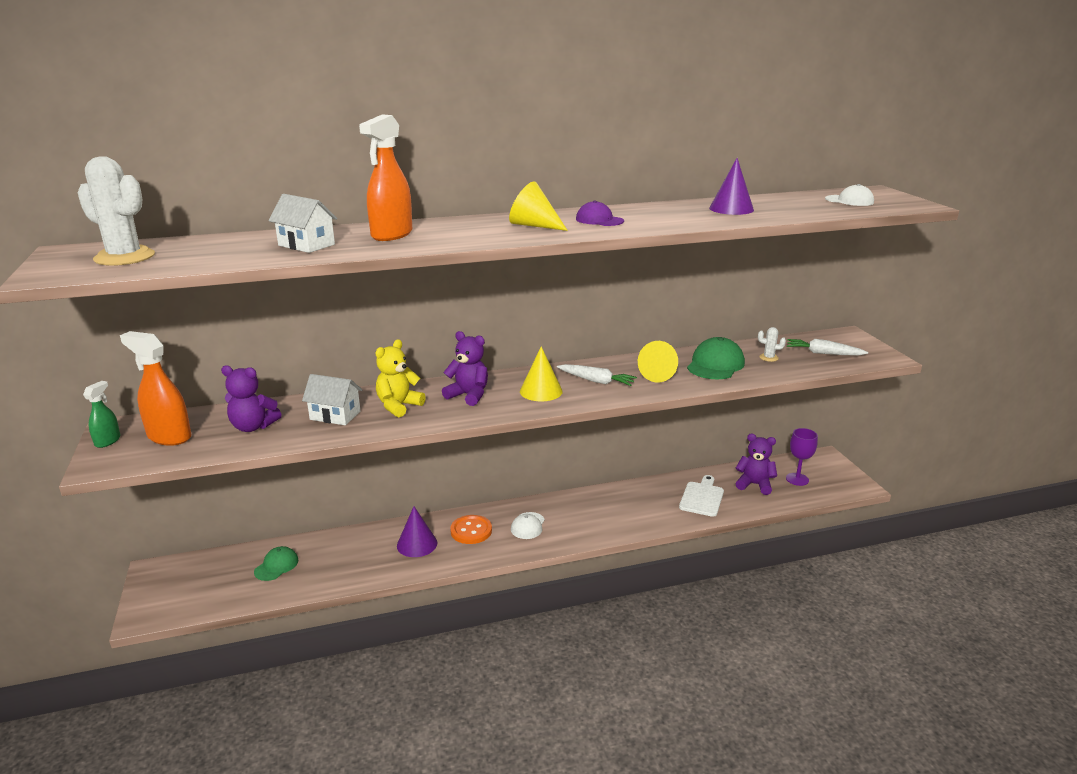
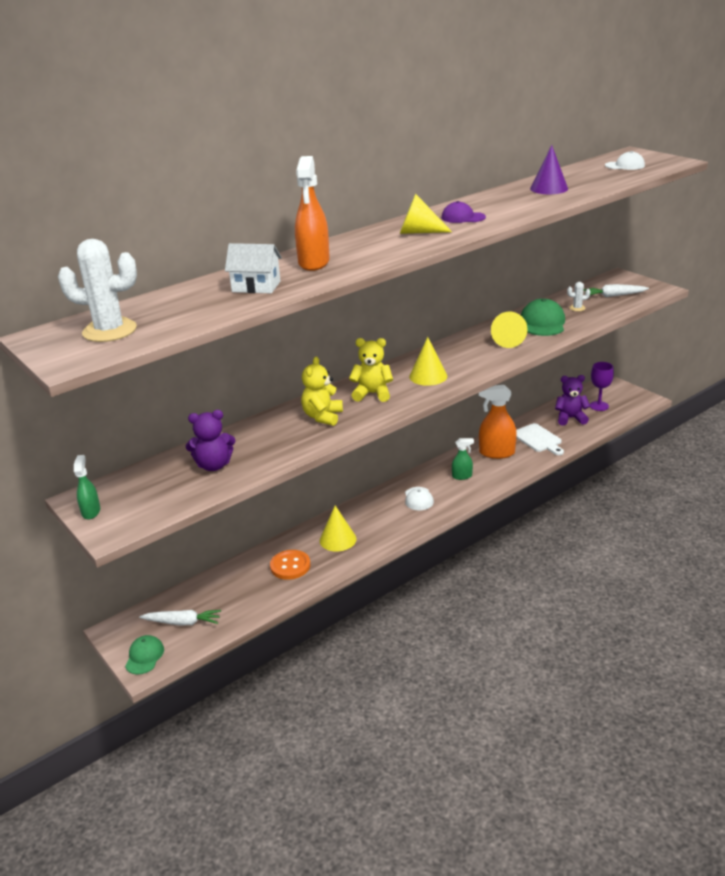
camera: 20 degrees left, 5 degrees up
orange spray bottle [120,331,191,446] -> orange spray bottle moved to [479,385,517,459]
green cap [254,546,298,581] -> green cap moved to [125,635,164,674]
white house [302,374,362,425] -> none
purple cone [397,506,437,557] -> yellow cone [320,505,357,551]
purple teddy bear [442,331,488,406] -> yellow teddy bear [349,338,393,402]
orange button [450,515,492,544] -> orange button moved to [270,550,311,580]
white carrot [557,364,637,386] -> white carrot moved to [139,610,221,625]
white cutting board [679,475,724,517] -> white cutting board turned 150 degrees clockwise [516,423,564,455]
none -> green spray bottle [452,438,474,480]

